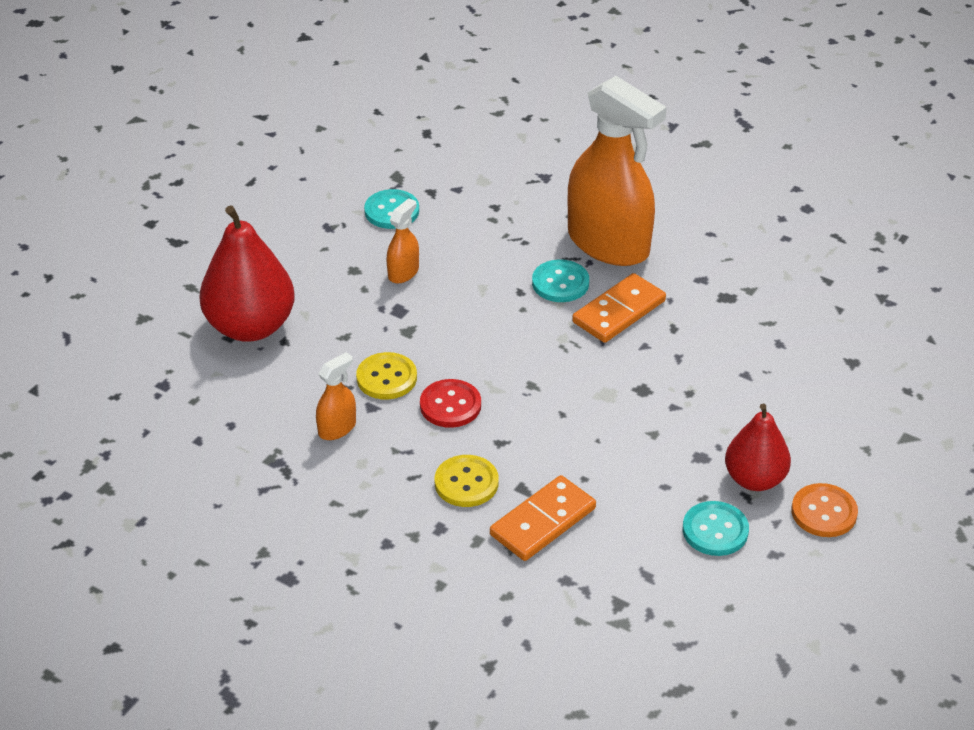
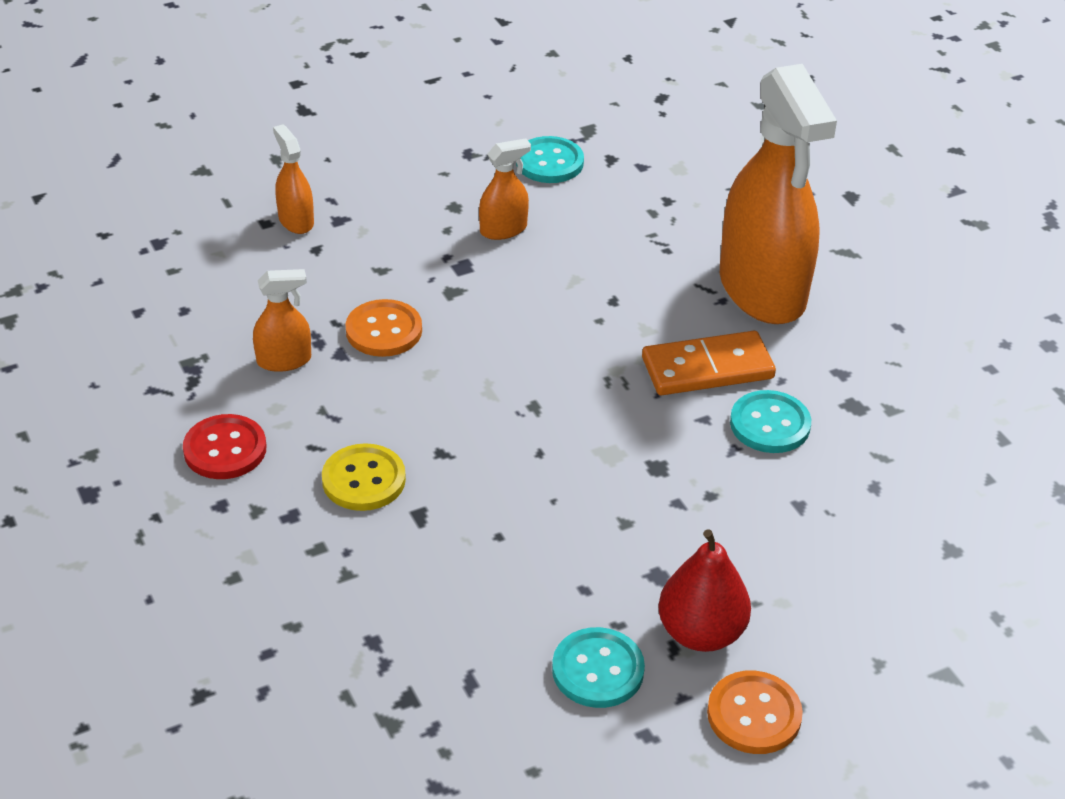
camera: 30 degrees right, 0 degrees up
red pear [199,205,295,342] -> orange spray bottle [273,124,314,234]
yellow button [356,352,417,399] -> orange button [345,299,422,357]
red button [420,379,481,428] -> red button moved to [183,414,267,479]
orange domino [490,475,596,561] -> none
turquoise button [532,259,589,302] -> turquoise button moved to [730,390,811,453]

